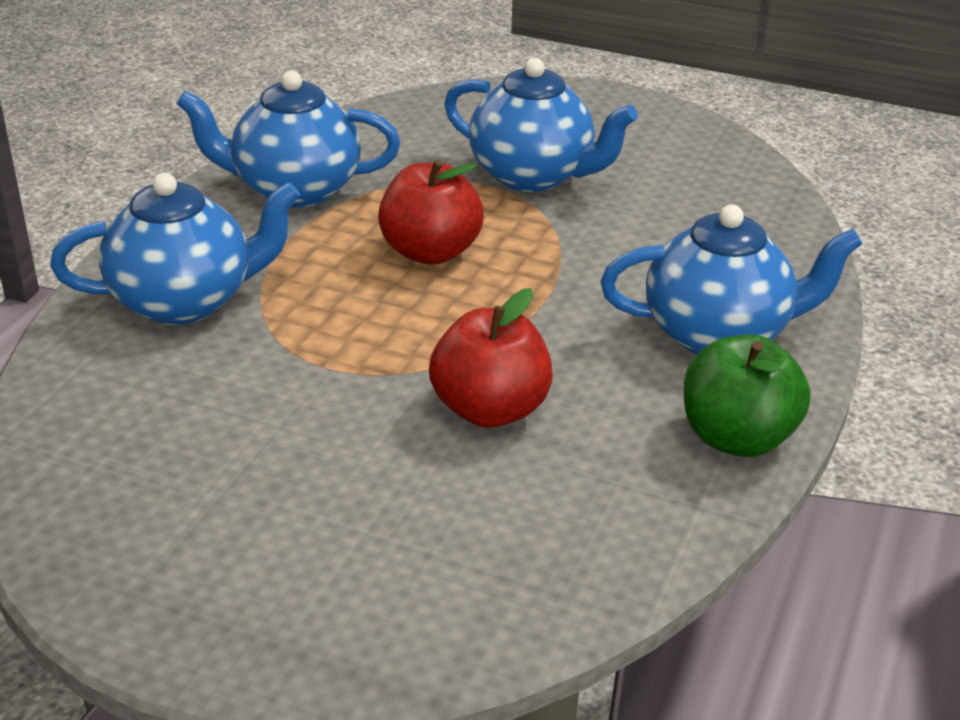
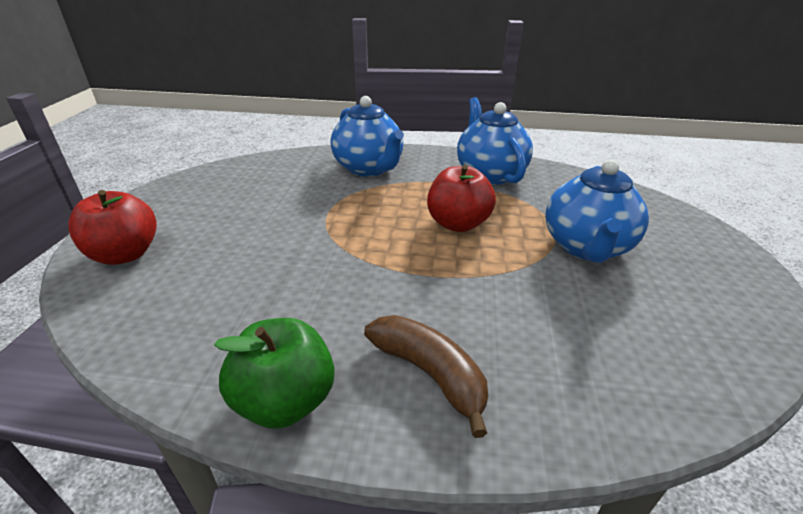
camera: 75 degrees right, 0 degrees up
red apple [429,288,553,428] -> red apple moved to [68,190,157,265]
blue teapot [600,204,863,354] -> brown banana [364,315,488,438]

